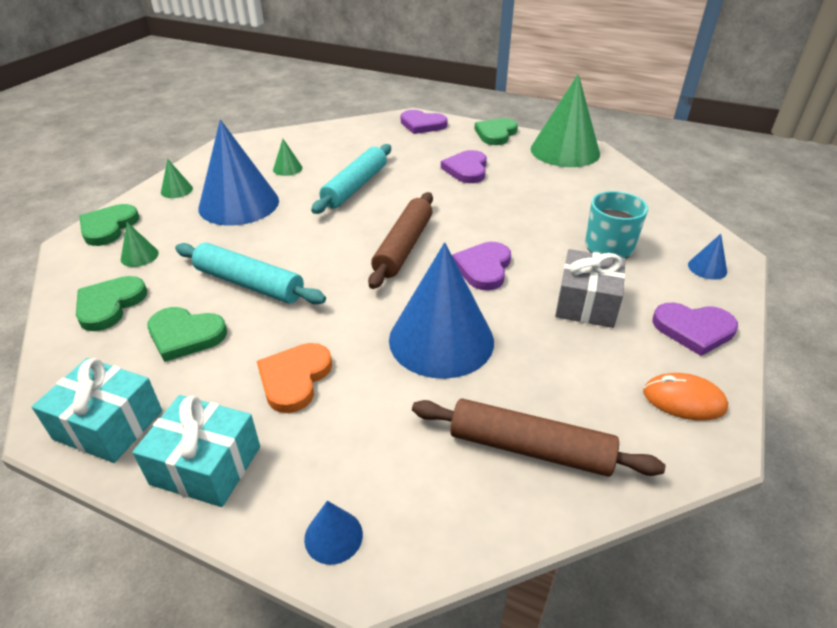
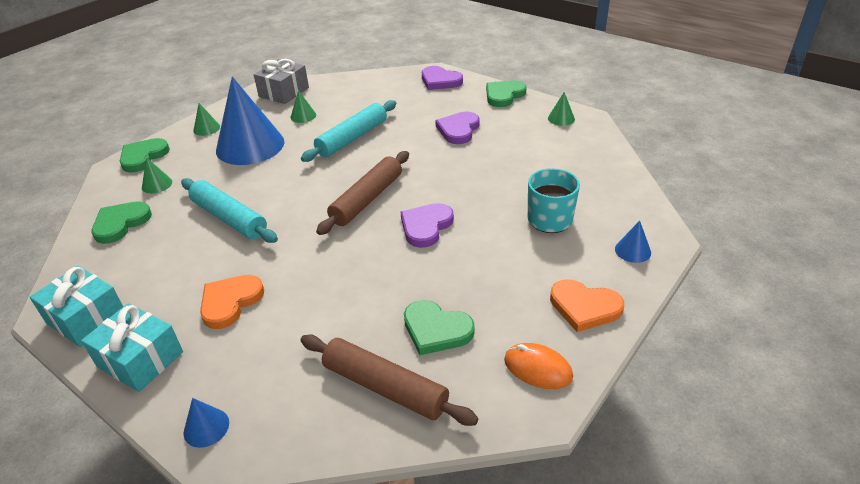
camera: 15 degrees right, 0 degrees up
green heart [147,307,227,362] -> green heart moved to [404,300,475,355]
blue cone [389,242,494,379] -> none
green cone [531,74,600,167] -> green cone [548,92,575,126], size x0.41
grey gift [555,249,625,328] -> grey gift moved to [254,59,309,104]
purple heart [652,303,738,356] -> orange heart [550,279,624,332]

